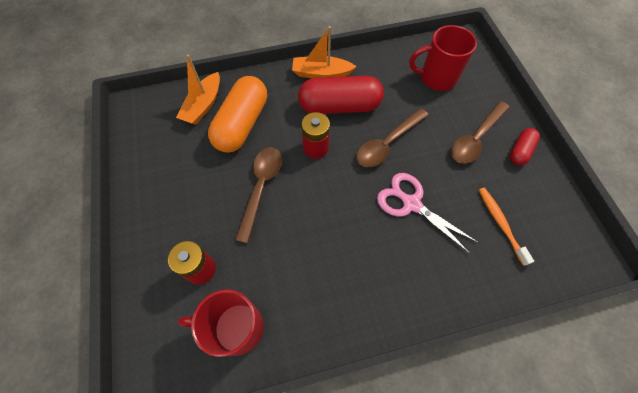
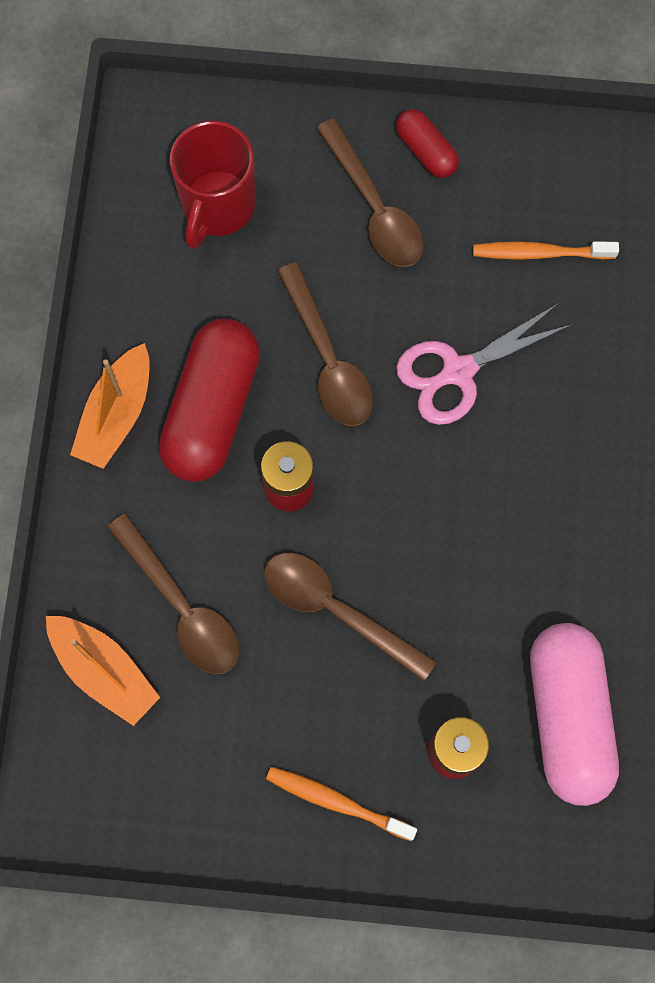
camera: 70 degrees left, 10 degrees up
red mug [178,289,264,357] -> pink capsule [530,623,619,806]
orange capsule [208,76,267,153] -> brown spoon [107,513,239,674]
none -> orange toothbrush [266,767,417,841]

